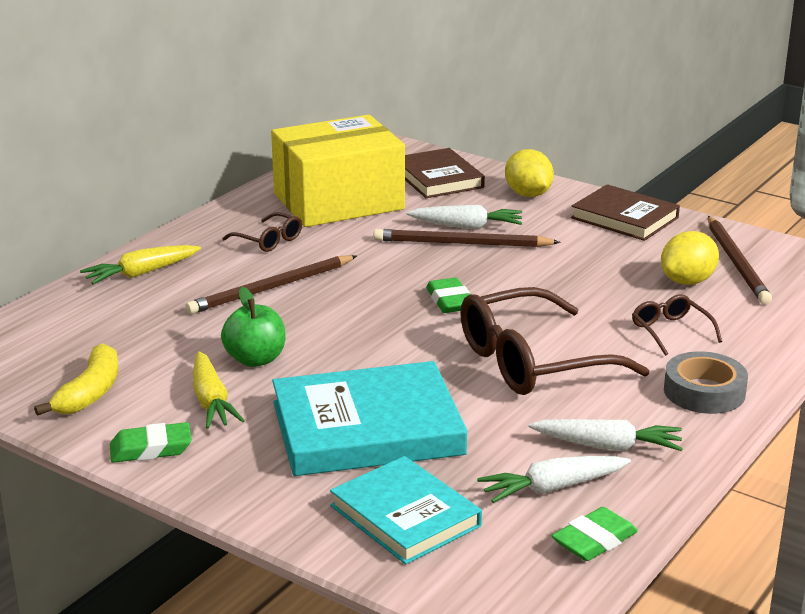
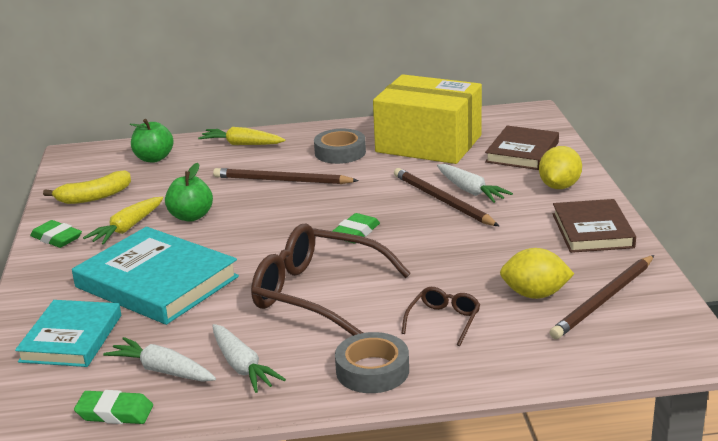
camera: 50 degrees right, 0 degrees up
brown glasses [223,212,302,252] -> grey tape [314,129,366,164]
none -> green apple [130,119,174,162]

